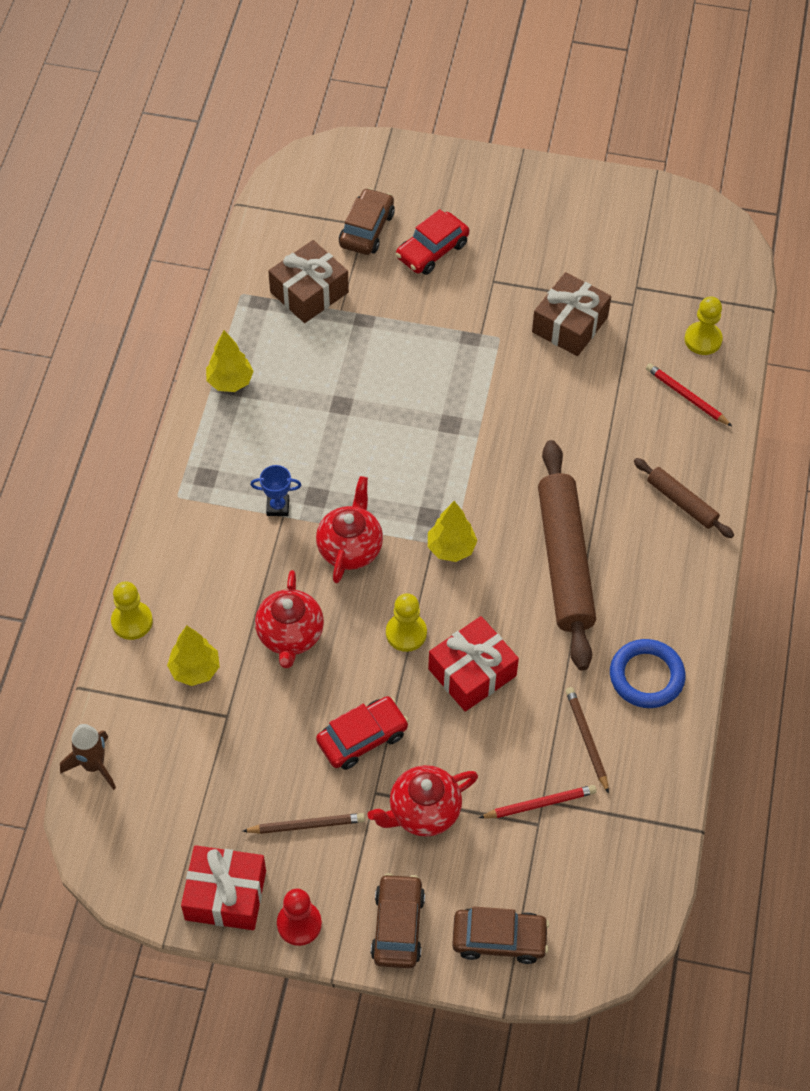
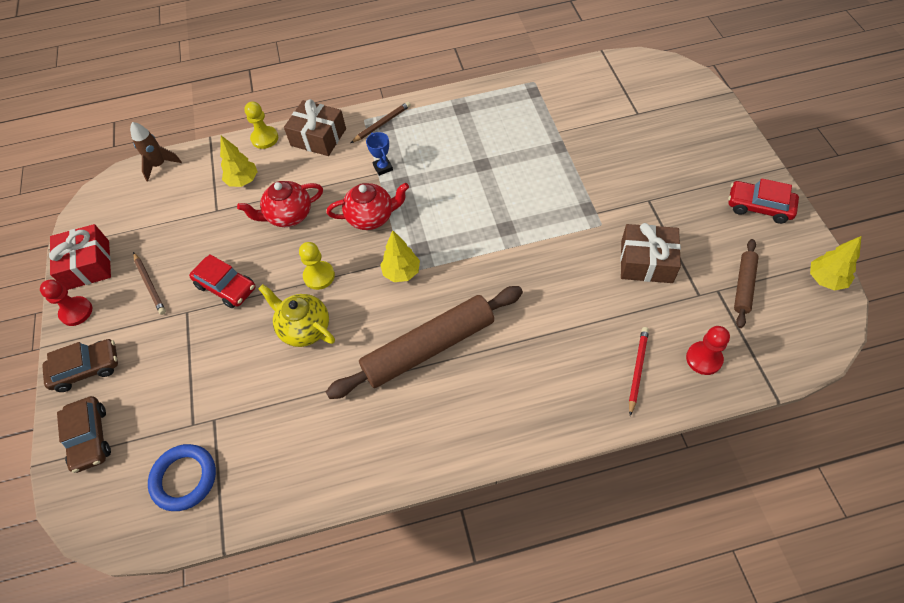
camera: 70 degrees right, 0 degrees up
yellow tree [206,330,254,392] -> yellow tree moved to [810,236,861,291]
brown gift [268,240,349,323] -> brown gift moved to [284,99,346,156]
brown car [339,188,395,255] -> none
red teapot [368,765,478,837] -> none
red car [396,209,469,275] -> red car moved to [728,178,799,224]
red gift [428,616,519,712] -> yellow teapot [258,284,335,347]
red pencil [479,785,597,818] -> none
brown pencil [566,687,609,794] -> brown pencil moved to [351,102,411,143]
blue ring [610,639,686,708] -> blue ring moved to [148,444,216,511]
brown rolling pin [634,458,734,538] -> brown rolling pin moved to [734,239,759,328]
yellow pawn [684,297,723,355] -> red pawn [686,326,730,375]

